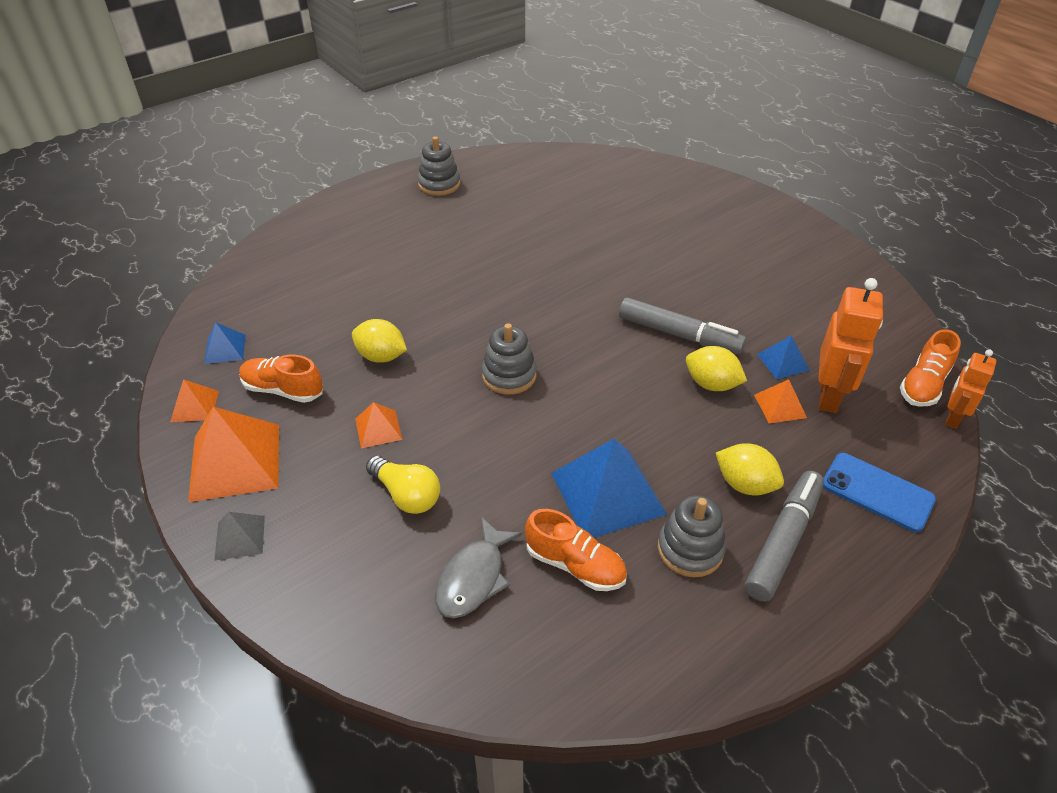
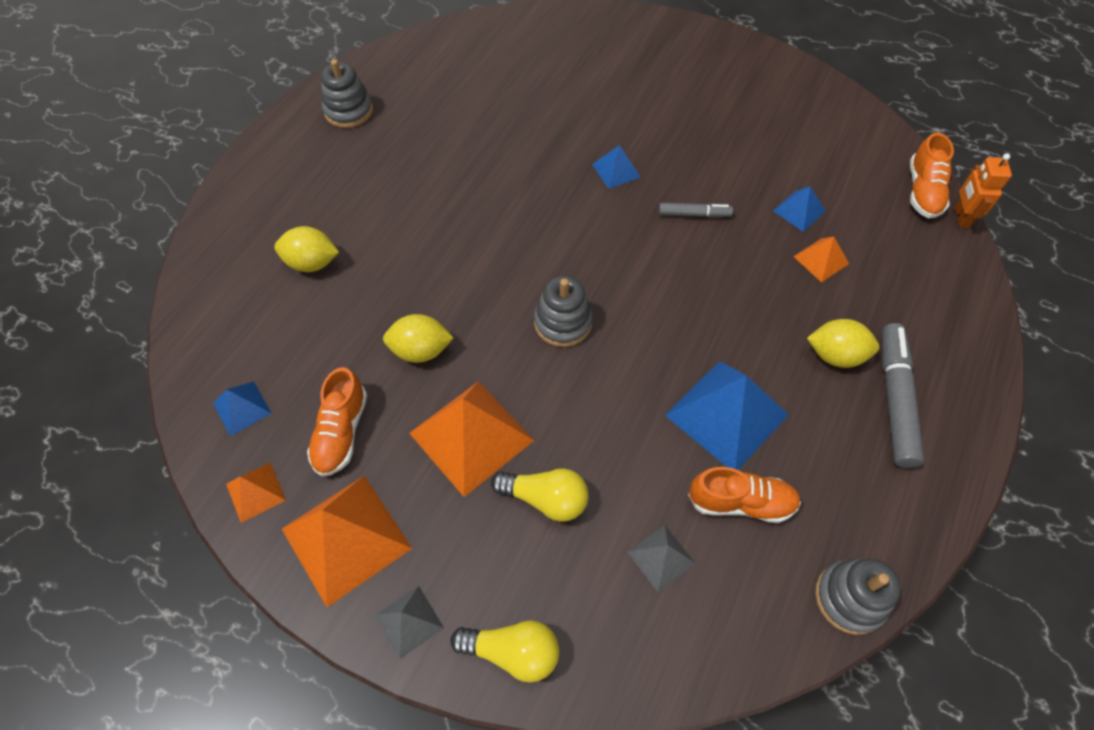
camera: 25 degrees left, 15 degrees up
orange shoe [239,355,323,403] -> orange shoe turned 75 degrees counterclockwise [307,367,367,477]
orange pyramid [355,402,403,448] -> orange pyramid [409,381,534,497], size x1.99
grey fish [435,517,522,618] -> grey pyramid [628,525,696,592]
grey marker [619,298,746,354] -> grey marker [659,203,733,218], size x0.55
grey stacking toy [658,495,726,577] -> grey stacking toy moved to [815,559,901,635]
yellow lemon [686,346,747,391] -> yellow lemon moved to [274,226,339,272]
orange robot [818,278,883,413] -> none
blue phone [823,453,936,532] -> none
none -> yellow light bulb [451,620,559,683]
none -> blue pyramid [592,145,641,189]

